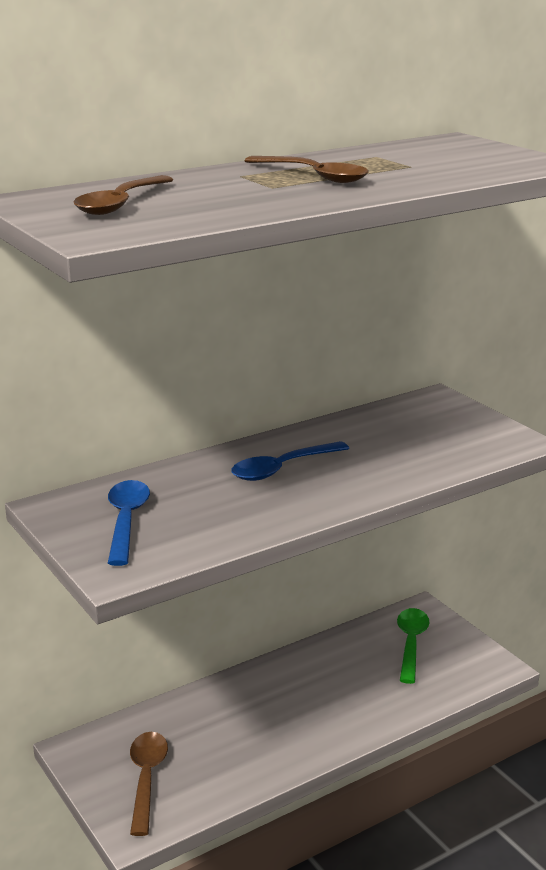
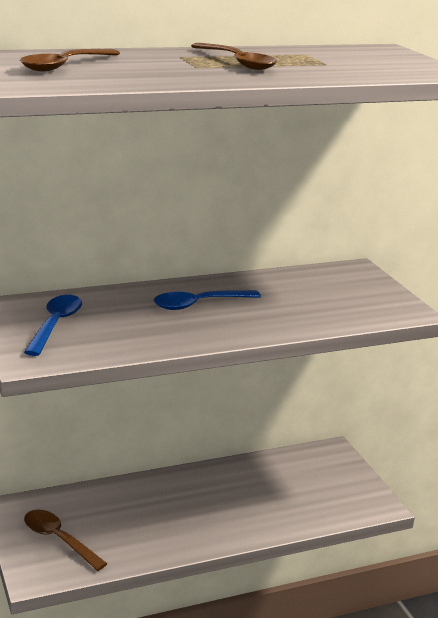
camera: 10 degrees right, 0 degrees up
brown spoon [130,732,168,836] -> brown spoon turned 60 degrees counterclockwise [24,510,108,571]
green spoon [397,608,430,684] -> none

